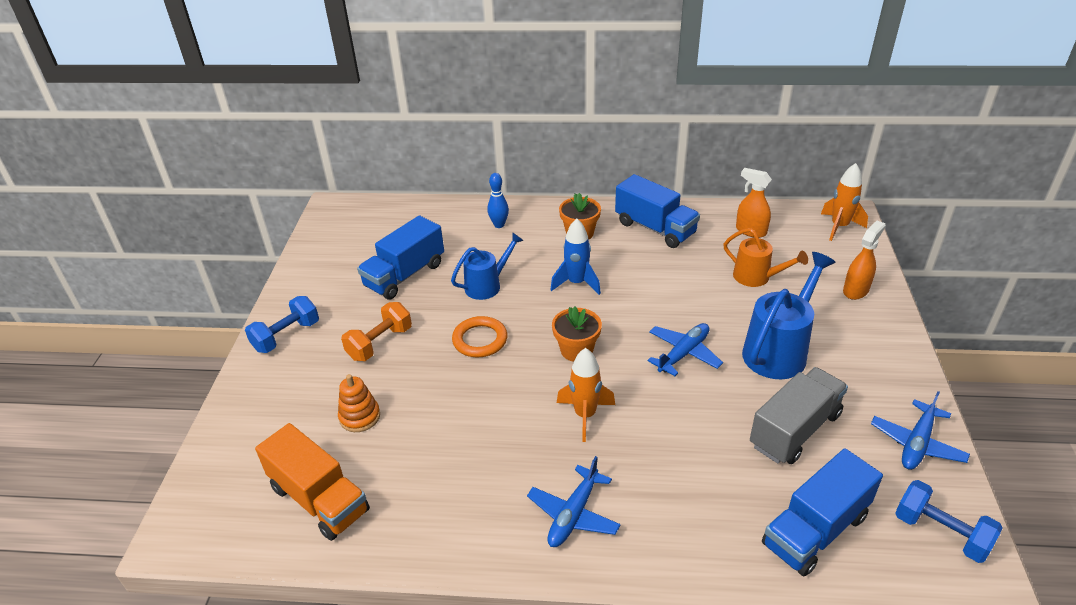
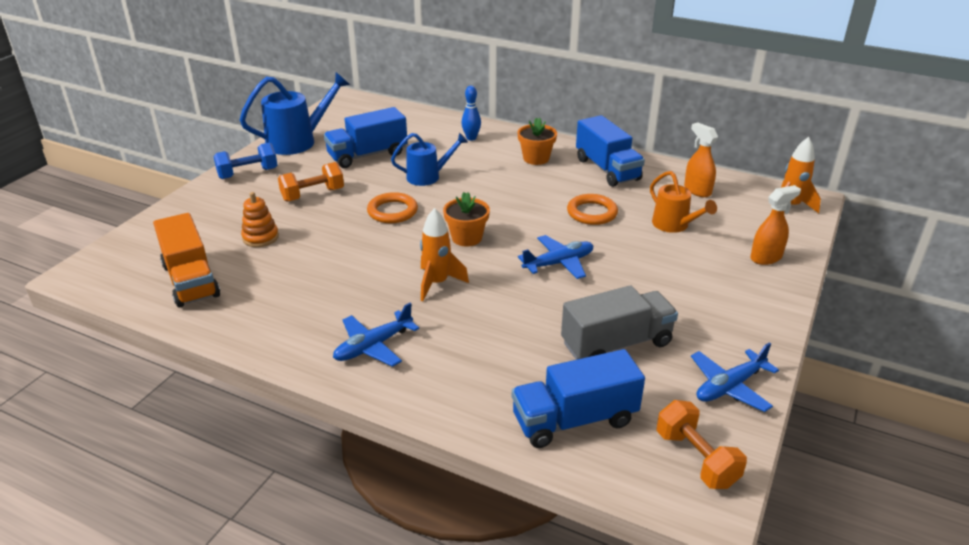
camera: 20 degrees right, 5 degrees down
blue rocket [550,218,601,295] -> none
blue watering can [742,252,835,379] -> blue watering can moved to [240,72,350,155]
blue dumbbell [895,480,1002,563] -> orange dumbbell [657,400,747,489]
none -> orange ring [567,194,618,225]

